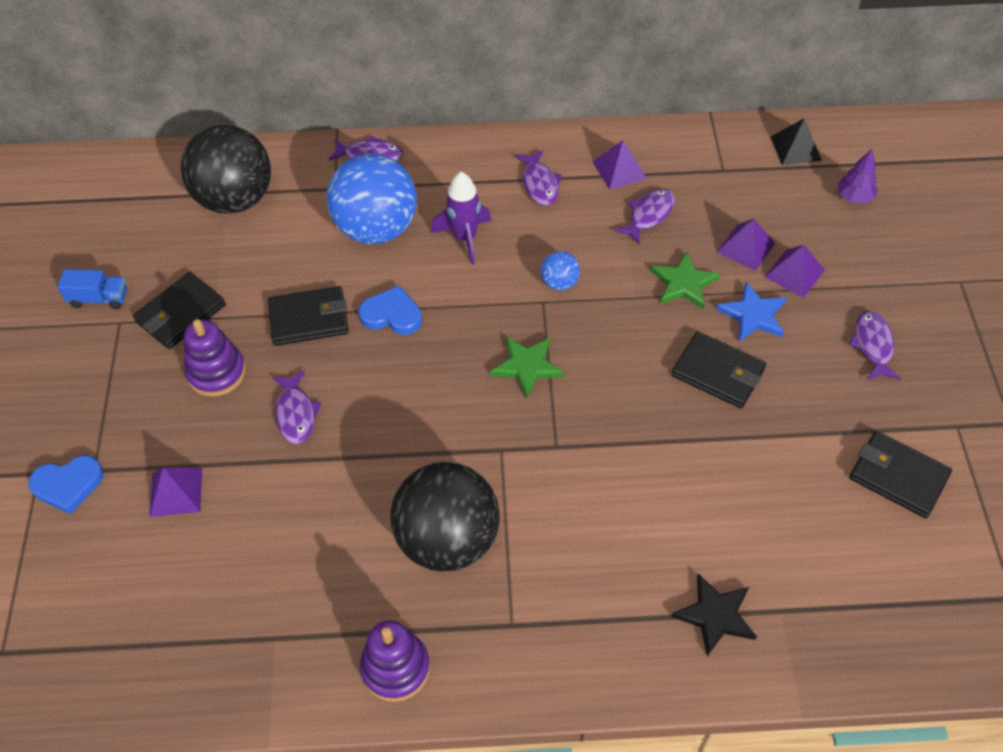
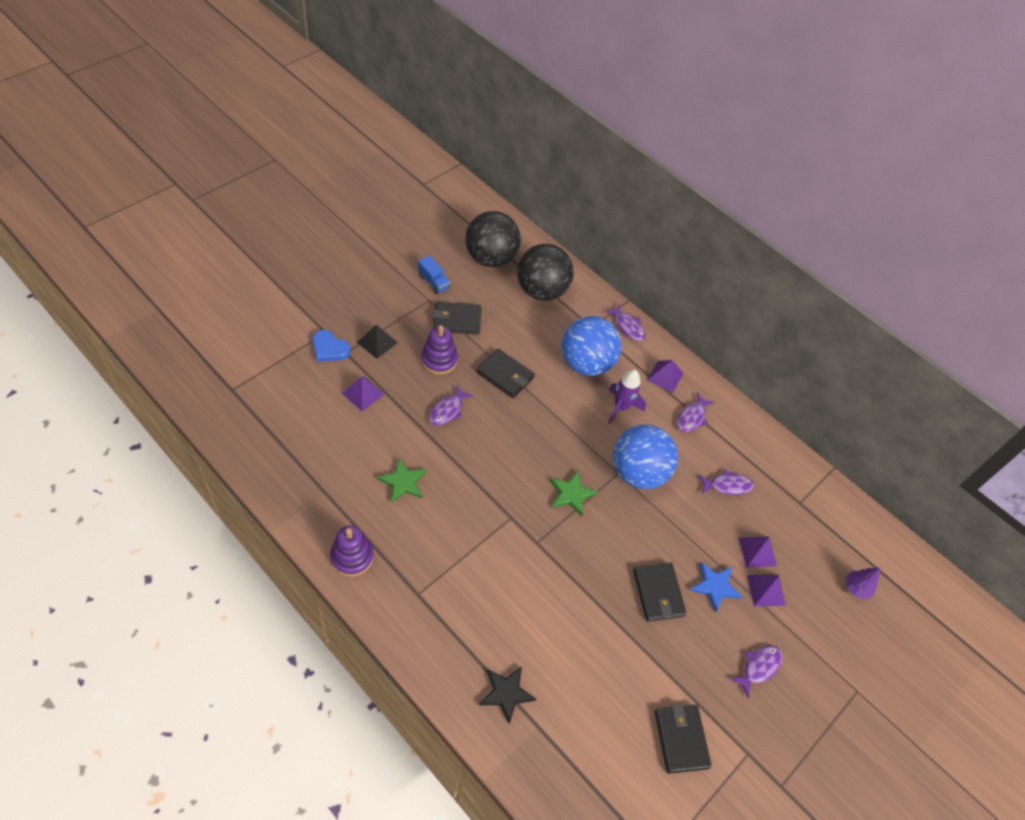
camera: 40 degrees right, 0 degrees up
blue heart [358,285,422,335] -> none
black ball [391,462,500,572] -> black ball moved to [465,211,521,267]
blue ball [541,251,580,291] -> blue ball [613,425,678,489], size x2.32
purple pyramid [593,140,647,190] -> purple pyramid moved to [647,360,683,393]
green star [650,251,721,309] -> green star moved to [377,458,427,503]
black pyramid [771,118,822,165] -> black pyramid moved to [357,325,398,359]

